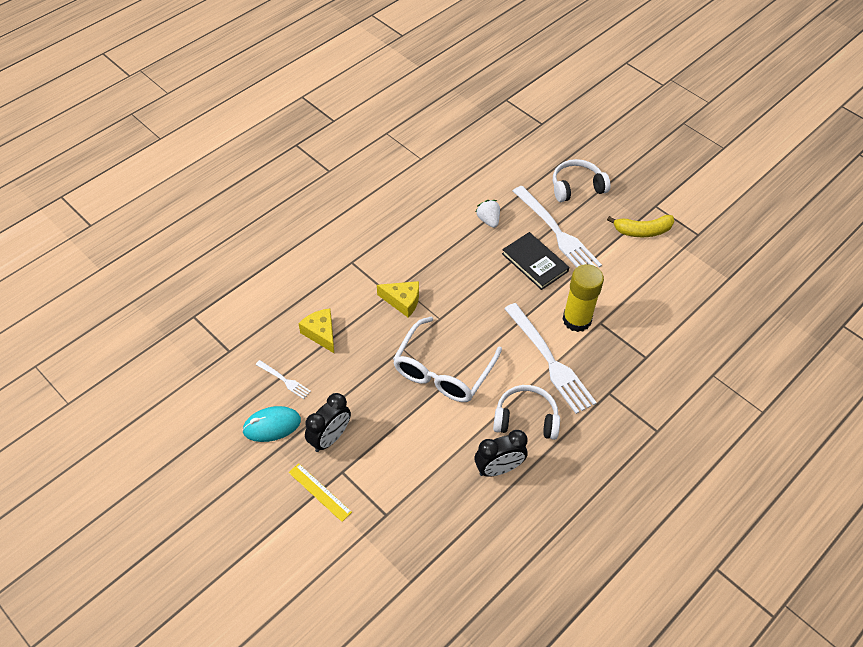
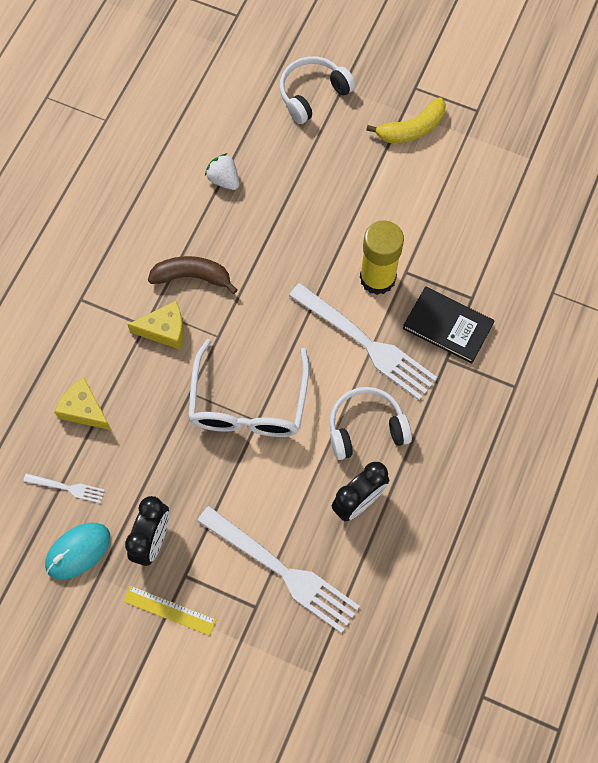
camera: 20 degrees left, 15 degrees up
black book [502,232,570,290] -> black book moved to [403,286,495,364]
white fork [513,186,602,267] -> white fork moved to [197,506,360,633]
none -> brown banana [148,256,237,294]

